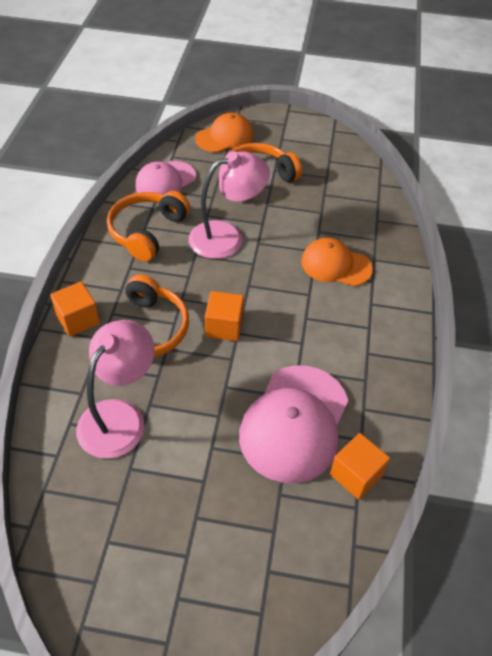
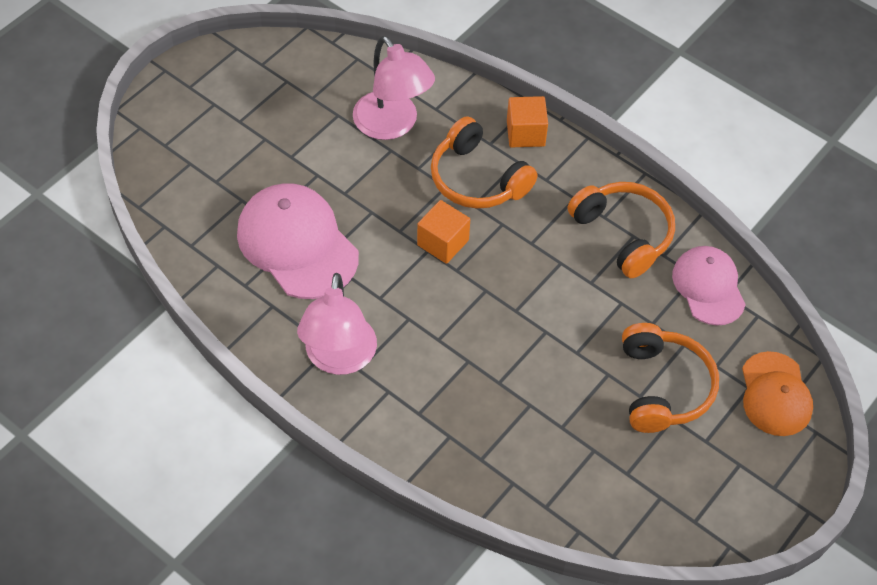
camera: 120 degrees right, 5 degrees up
pink lamp [189,151,270,259] -> pink lamp moved to [297,273,377,375]
orange cap [301,238,373,286] -> none
orange cube [330,433,390,500] -> none

